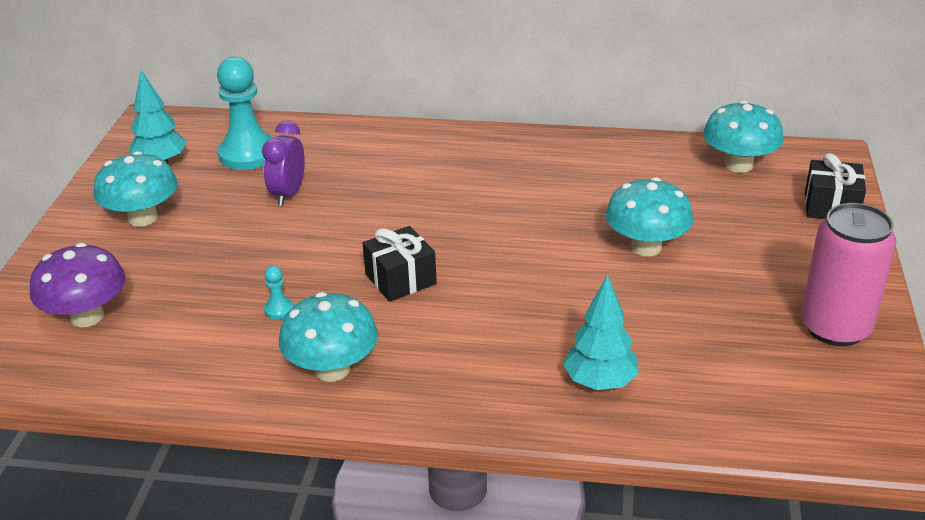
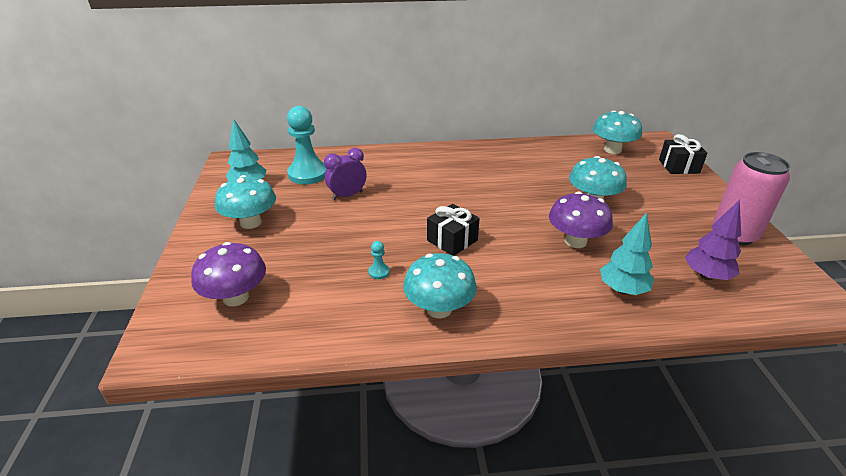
camera: 15 degrees left, 0 degrees up
purple clock [262,121,305,206] -> purple clock turned 60 degrees clockwise [324,148,367,200]
none -> purple mushroom [549,191,613,248]
none -> purple tree [685,200,741,280]

